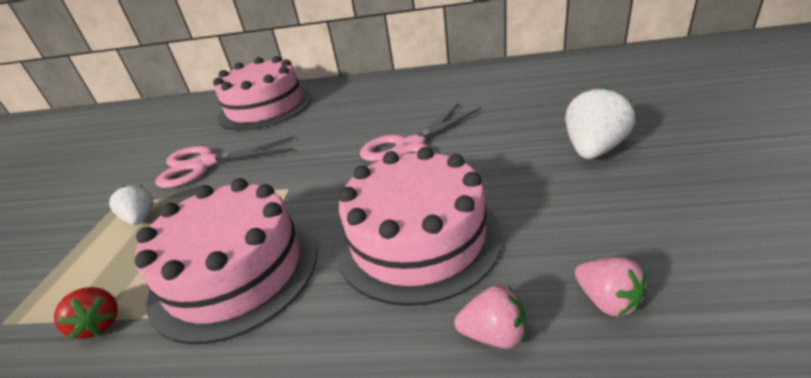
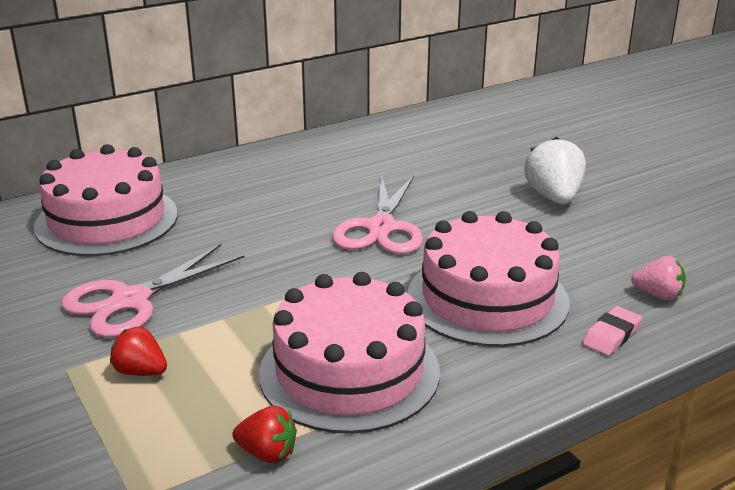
camera: 40 degrees left, 5 degrees down
white strawberry [109,185,153,225] -> red strawberry [110,327,167,376]
pink strawberry [454,285,526,349] -> pink eraser [582,306,642,356]

